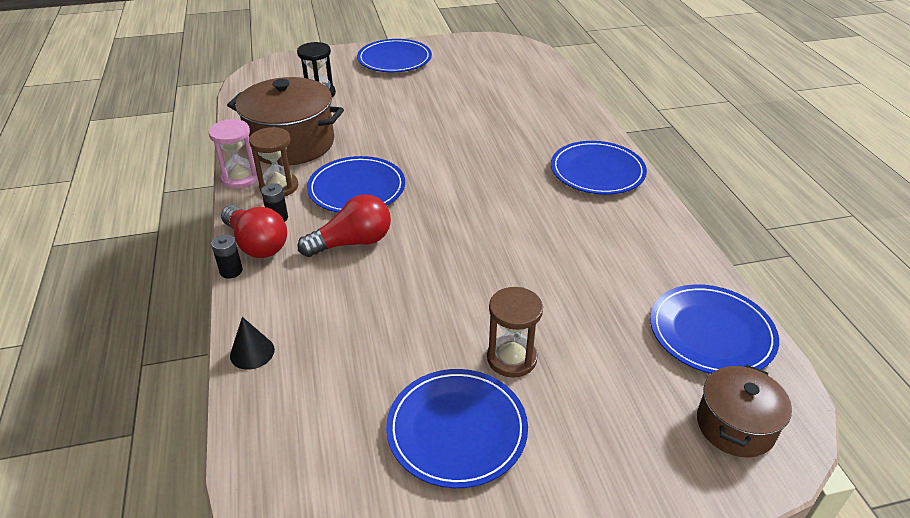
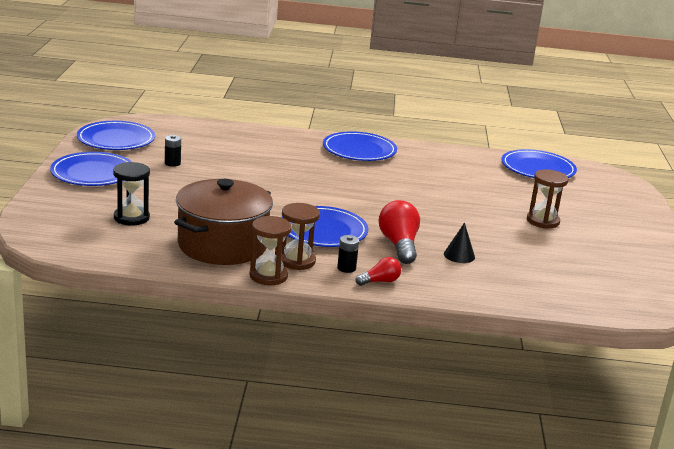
camera: 75 degrees left, 15 degrees down
pink hourglass [209,119,258,189] -> brown hourglass [249,216,292,285]
black battery [211,234,243,279] -> black battery moved to [165,135,181,167]
red light bulb [221,205,287,258] -> red light bulb [355,257,401,286], size x0.57
black cone [230,317,275,370] -> black cone moved to [444,223,475,263]
blue plate [386,369,528,488] -> blue plate moved to [77,121,155,150]
brown pot [697,364,792,457] -> none

